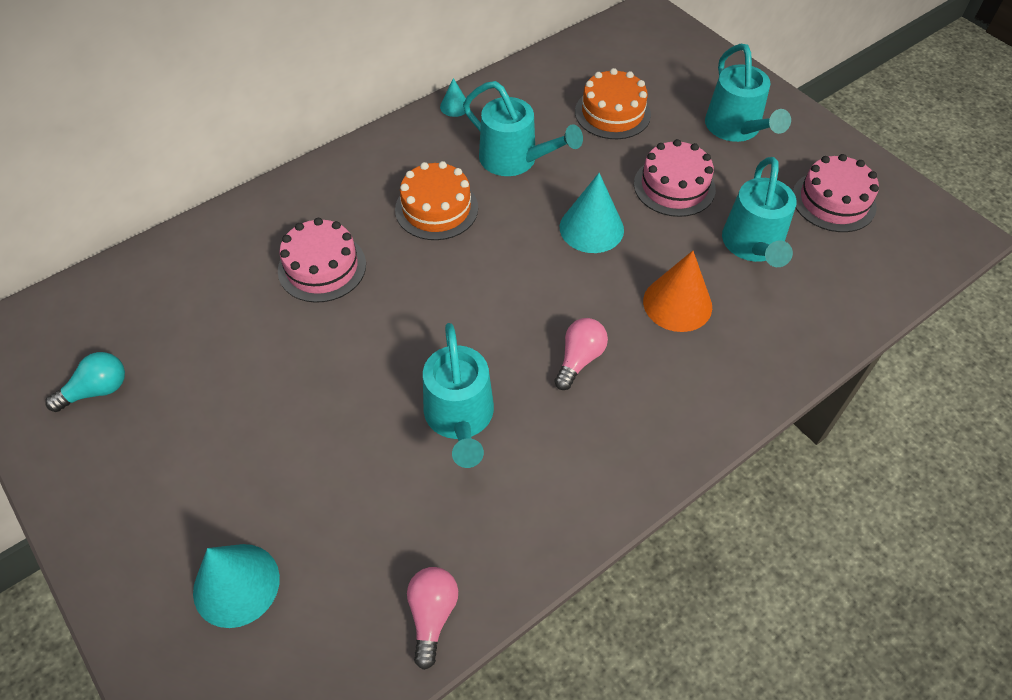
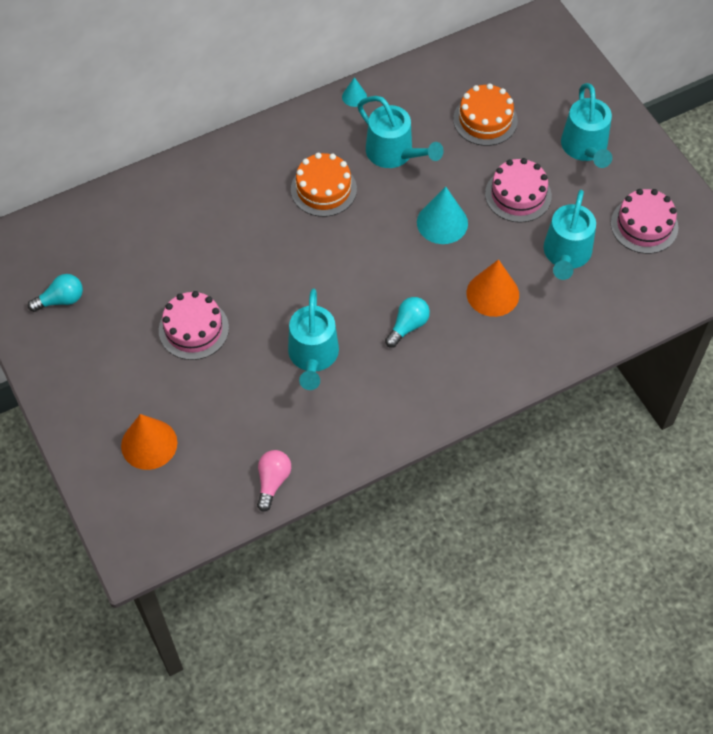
camera: 10 degrees right, 5 degrees up
turquoise cone [193,544,280,628] -> orange cone [121,414,177,470]
pink cake [278,218,366,303] -> pink cake moved to [159,291,229,360]
pink light bulb [554,318,608,390] -> turquoise light bulb [385,297,430,348]

